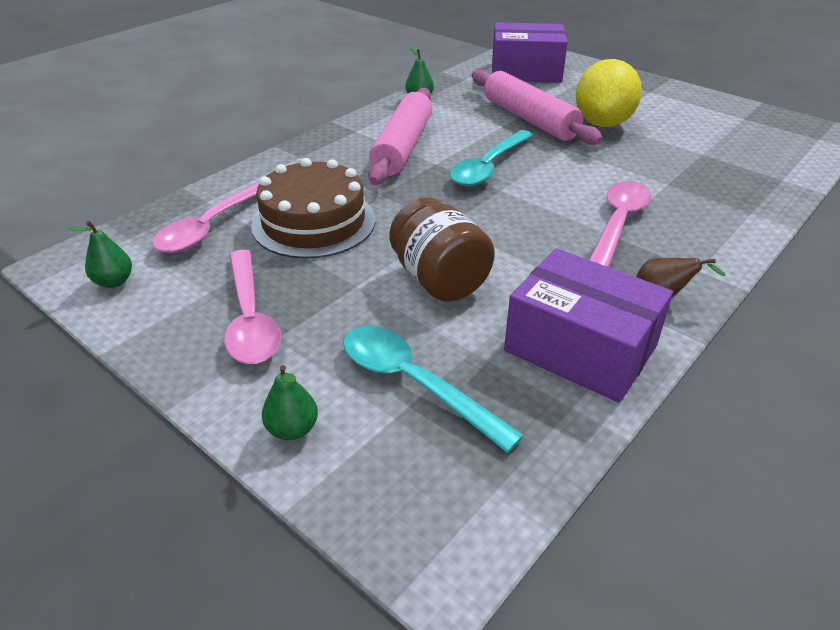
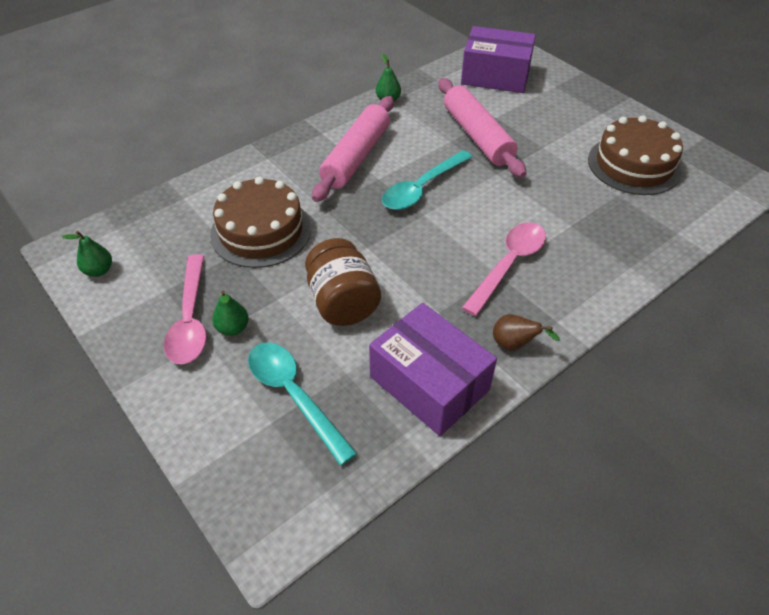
camera: 10 degrees right, 10 degrees up
pink spoon [152,182,259,253] -> none
green pear [262,365,318,440] -> green pear moved to [212,290,249,336]
yellow lemon [576,59,642,127] -> none
none -> brown cake [588,115,683,195]

